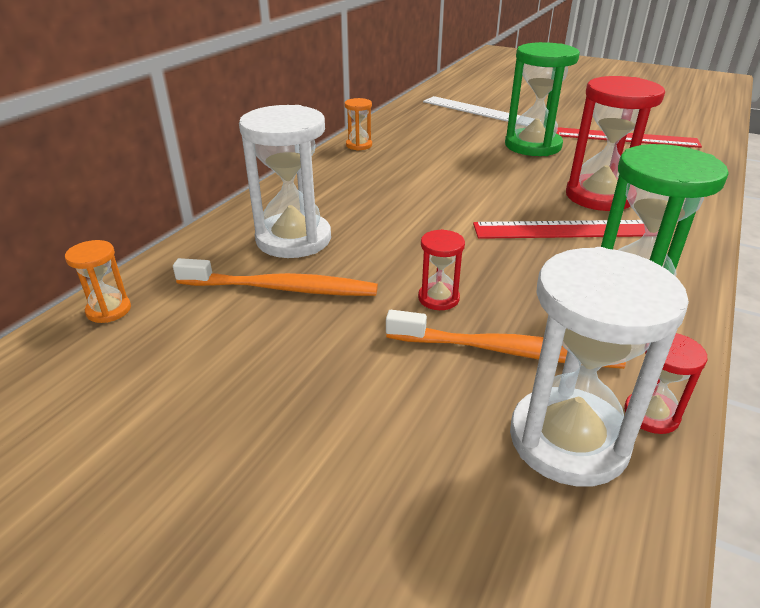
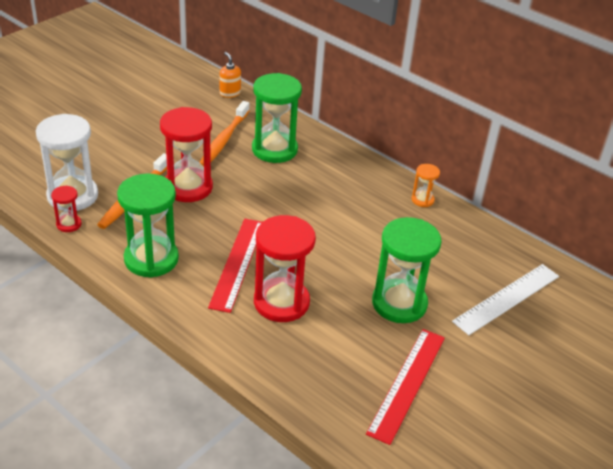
camera: 100 degrees right, 5 degrees up
orange hourglass [65,240,131,323] -> orange soap dispenser [219,52,241,98]
white hourglass [239,105,331,258] -> green hourglass [252,73,302,163]
red hourglass [418,229,465,310] -> red hourglass [160,107,213,202], size x2.11

